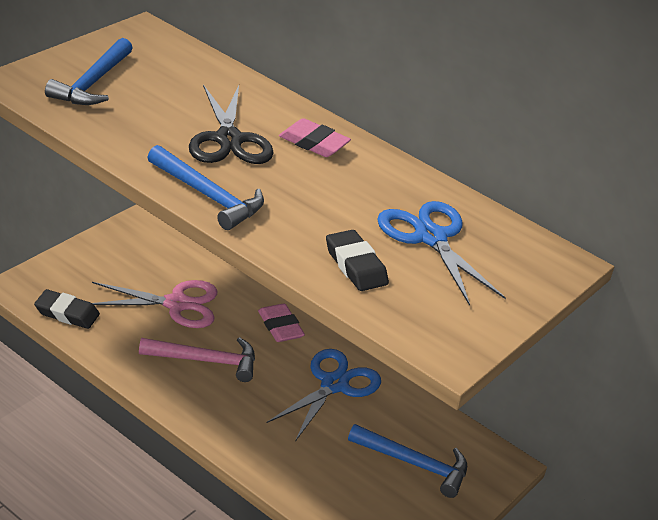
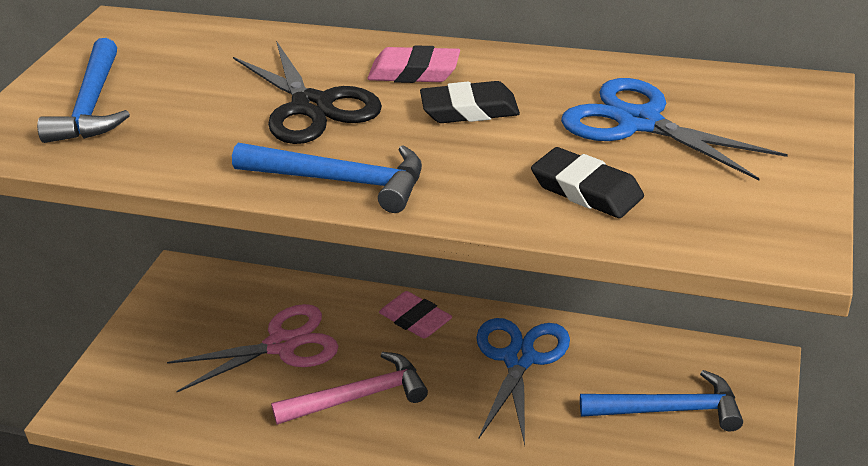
camera: 15 degrees left, 0 degrees up
black eraser [34,289,100,329] -> black eraser moved to [420,81,520,123]

